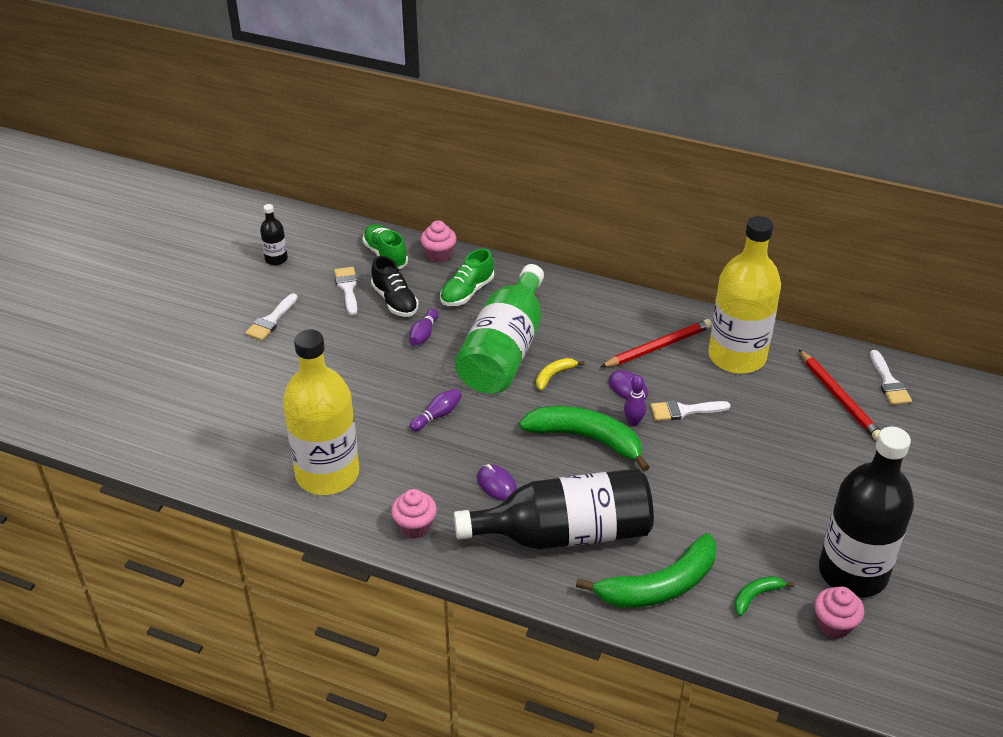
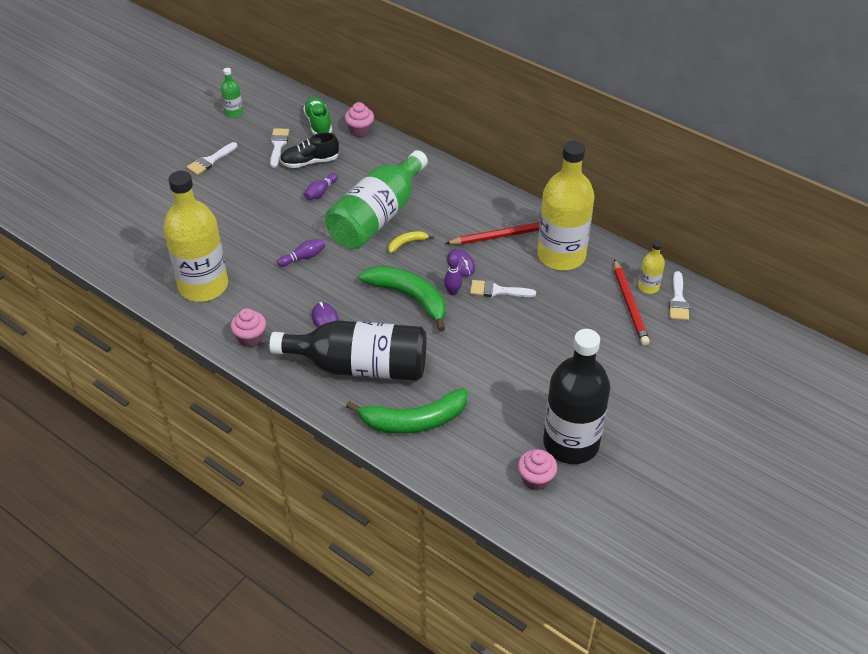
camera: 15 degrees right, 5 degrees up
black bottle [260,204,288,265] -> green bottle [221,68,243,118]
black shoe [371,256,419,317] -> black shoe turned 90 degrees clockwise [280,133,339,168]
green shoe [440,249,494,306] -> none
green banana [734,576,795,616] -> none
none -> yellow bottle [638,241,665,294]

